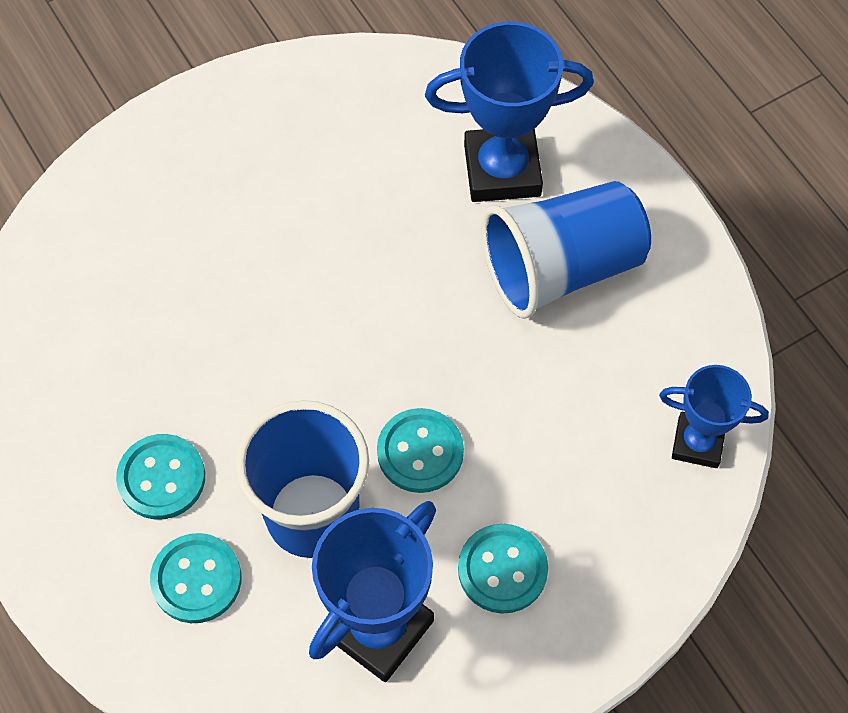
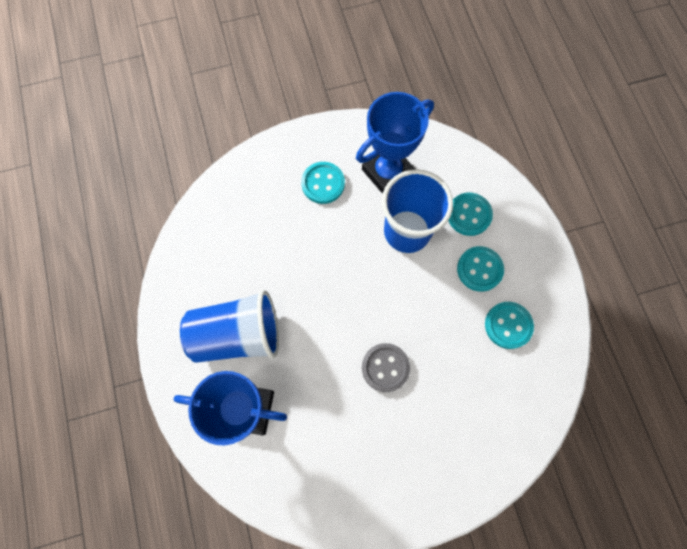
camera: 165 degrees left, 10 degrees up
turquoise button [377,408,464,493] -> turquoise button moved to [485,302,534,349]
blue trophy [659,365,769,468] -> none
none -> grey button [362,343,410,392]

